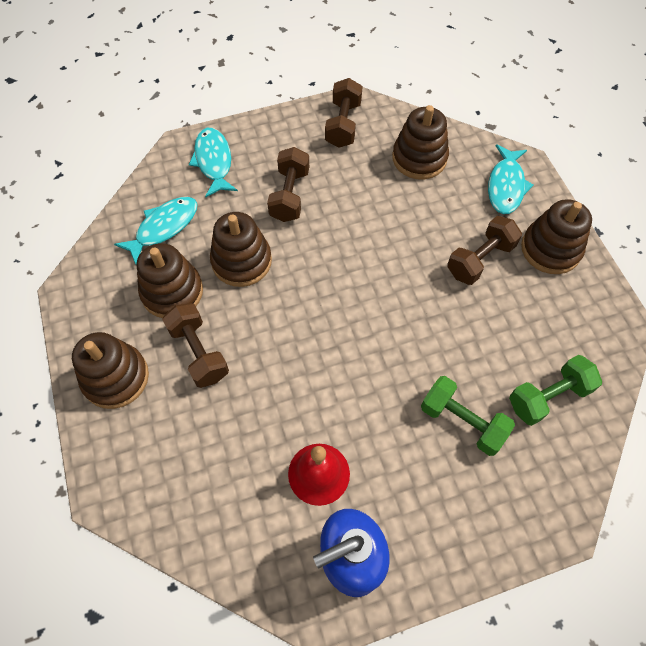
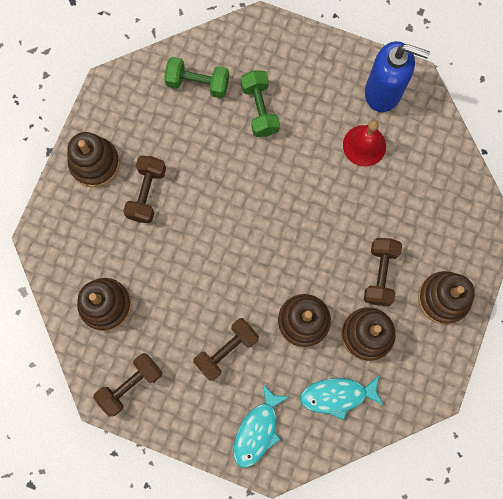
camera: 140 degrees left, 15 degrees up
brown dumbbell [447,216,522,285] -> brown dumbbell turned 75 degrees counterclockwise [123,156,166,223]
turquoise fish [488,144,534,214] -> none

